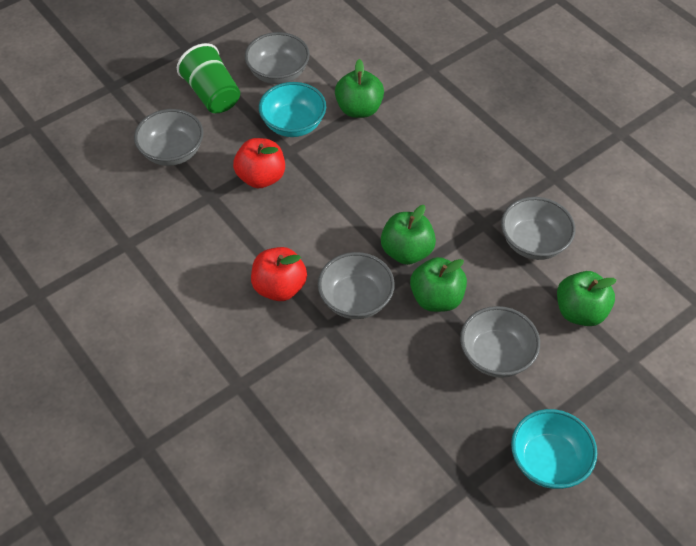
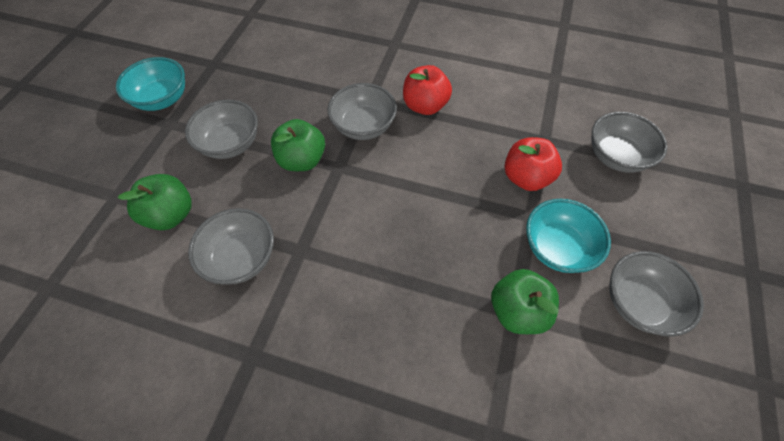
camera: 145 degrees right, 5 degrees up
green cup [177,43,240,113] -> none
green apple [381,205,436,265] -> none

